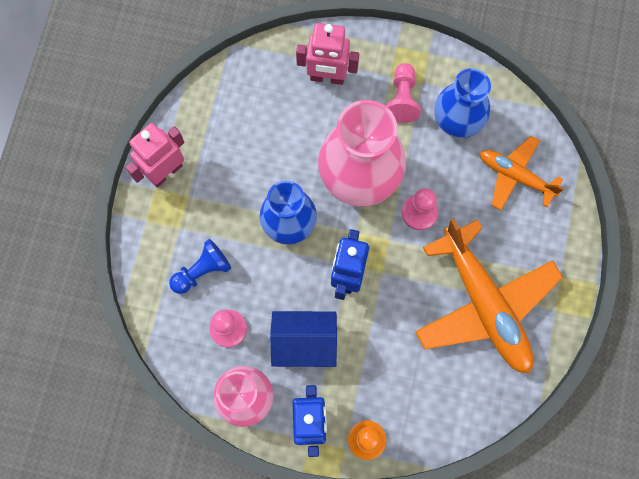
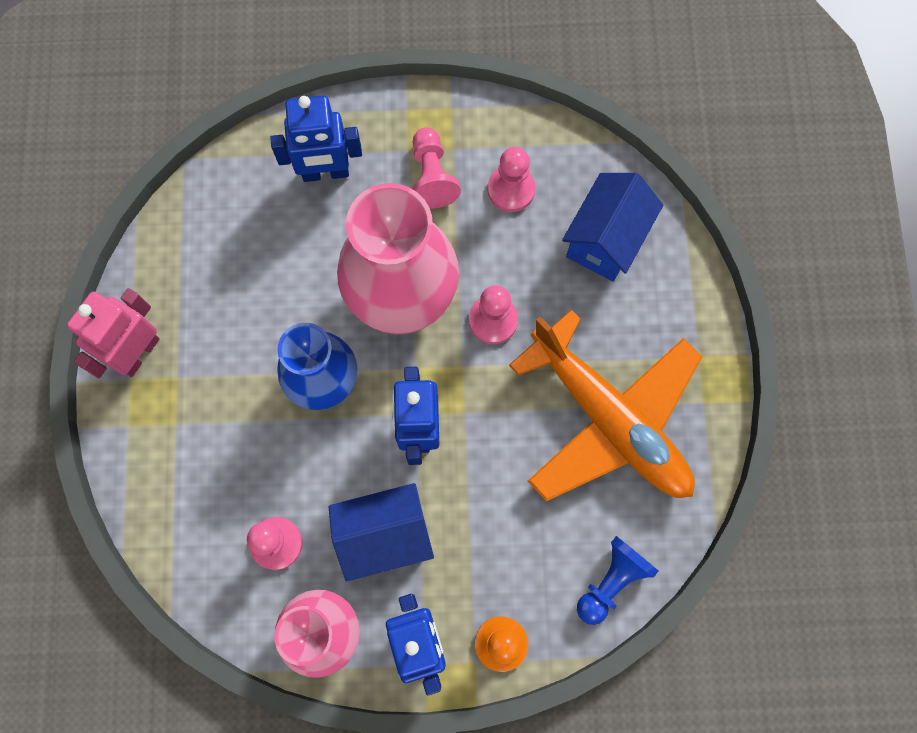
camera: 15 degrees left, 0 degrees up
blue pawn [169,239,231,294] -> blue pawn moved to [577,536,658,625]
pink robot [296,23,359,85] -> blue robot [270,96,362,182]
blue vase [434,68,491,138] -> pink pawn [488,147,536,212]
orange plane [480,136,564,210] -> blue house [562,173,663,282]

